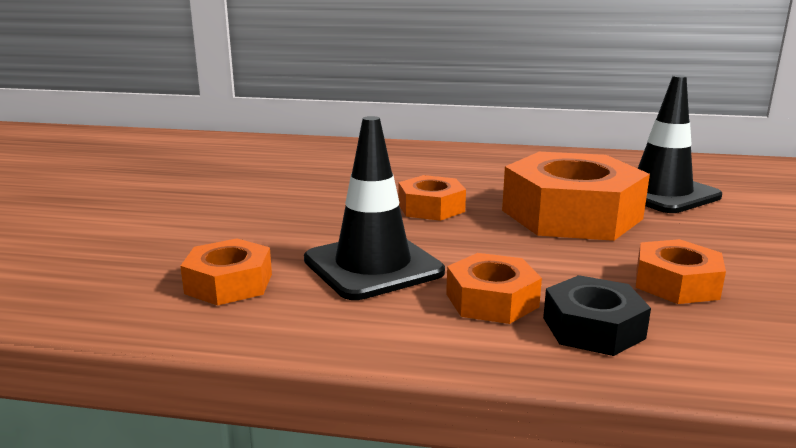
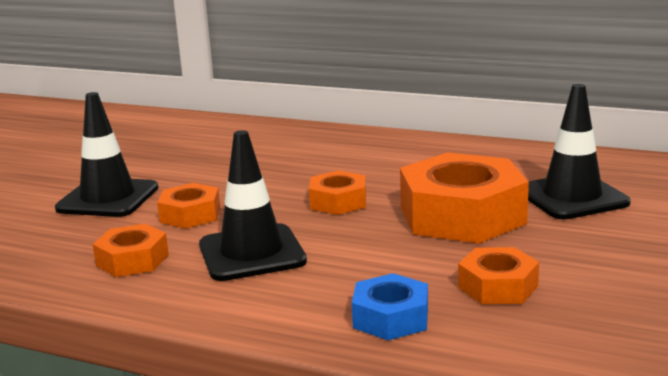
camera: 15 degrees right, 0 degrees up
orange nut [446,253,542,324] -> orange nut moved to [157,183,220,229]
black nut [543,275,651,356] -> blue nut [352,273,428,340]
none -> black traffic cone [55,92,158,217]

